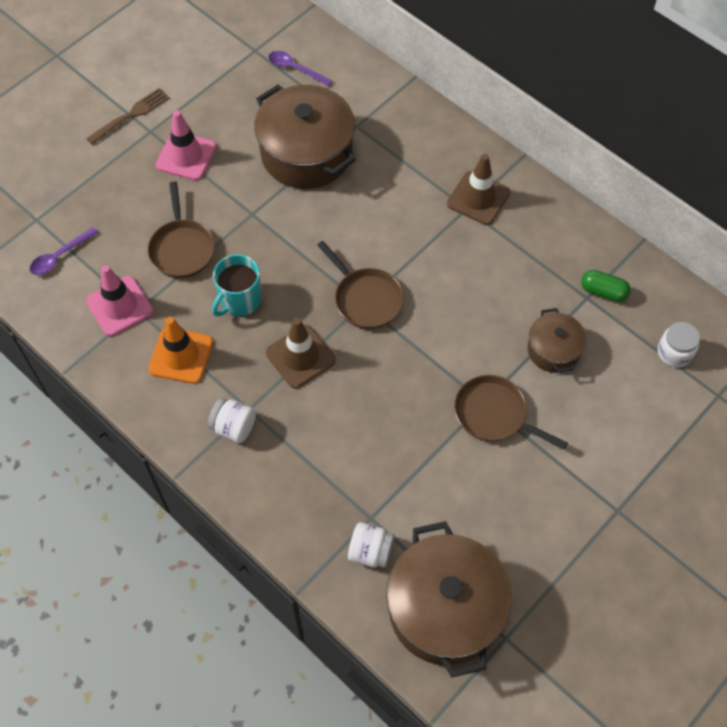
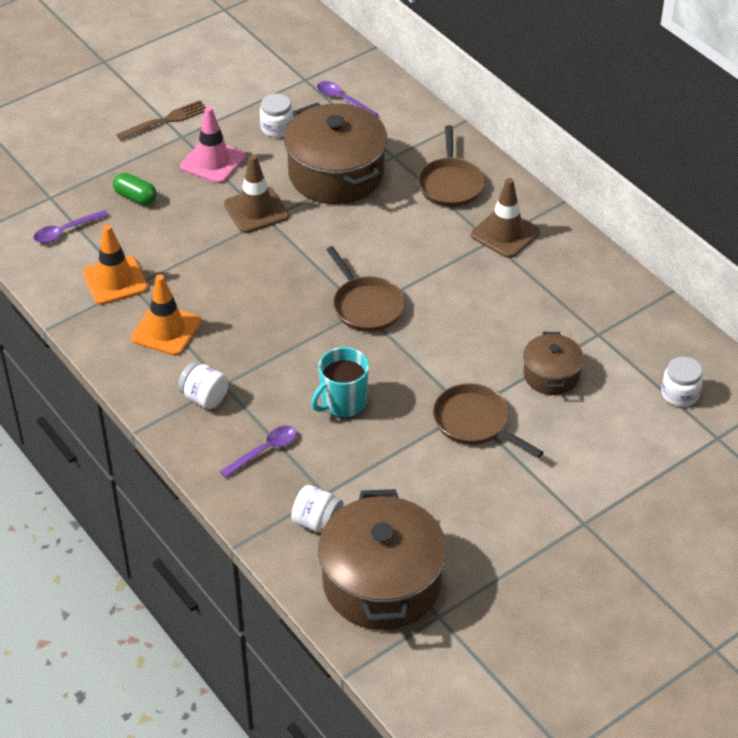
camera: 10 degrees right, 15 degrees down
pink traffic cone [86,265,153,336] -> orange traffic cone [83,225,148,305]
brown pan [148,181,215,278] -> brown pan moved to [418,125,485,207]
turquoise mug [212,254,261,317] -> turquoise mug moved to [311,347,369,418]
brown traffic cone [266,318,336,388] -> brown traffic cone moved to [224,155,289,233]
green capsule [581,270,631,302] -> green capsule moved to [113,173,157,205]
none -> purple spoon [219,426,297,478]
none -> white jar [260,94,294,137]

